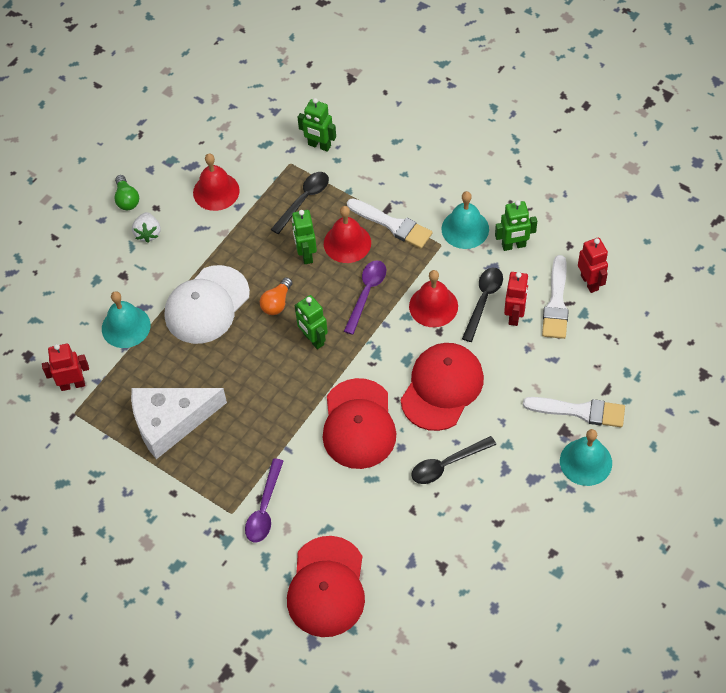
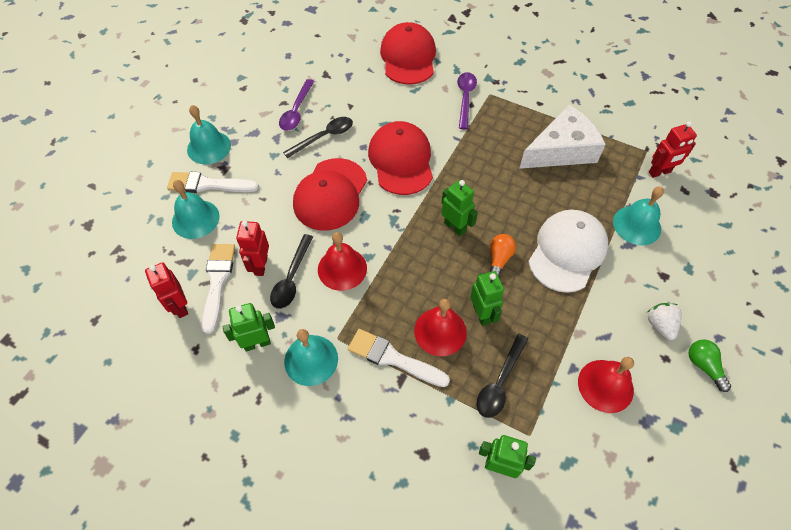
camera: 170 degrees right, 0 degrees up
purple spoon [344,260,386,335] -> purple spoon moved to [279,79,314,131]
none -> turquoise bell [172,180,220,239]

